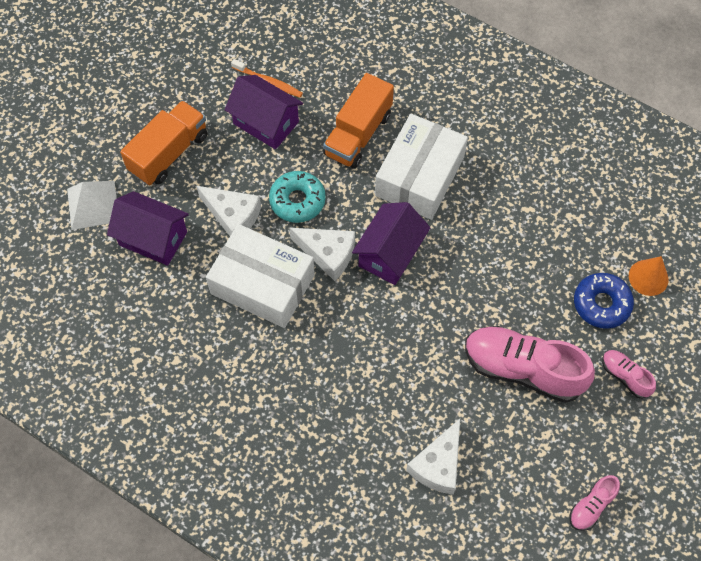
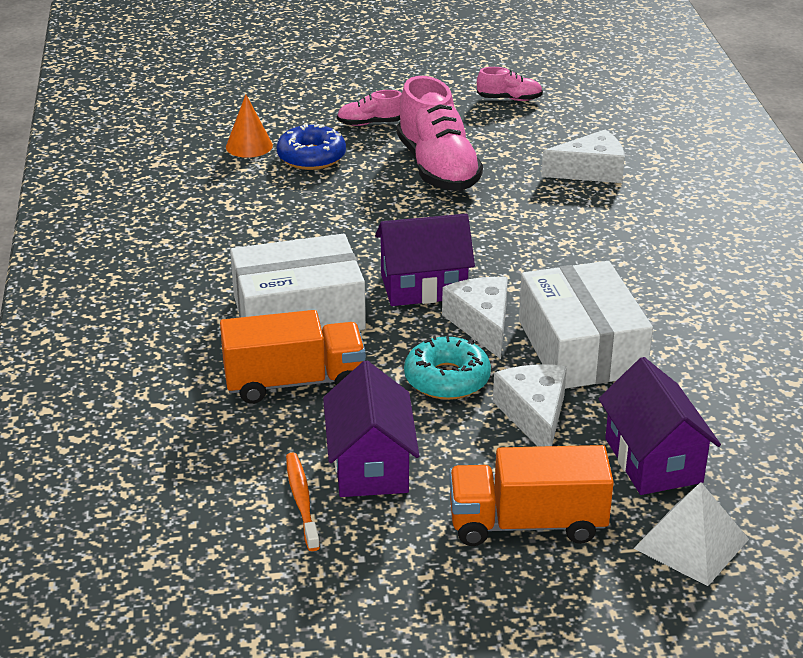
camera: 130 degrees left, 30 degrees down
pink shoe [602,350,656,399] -> pink shoe turned 75 degrees clockwise [337,90,402,126]

